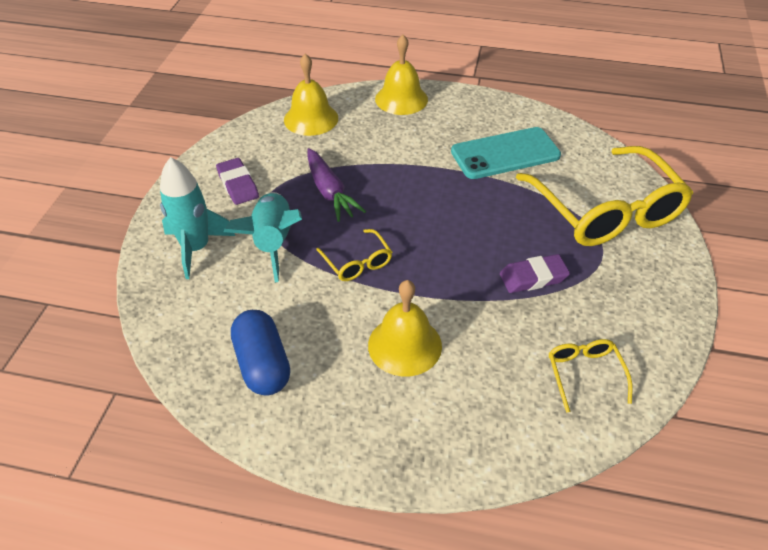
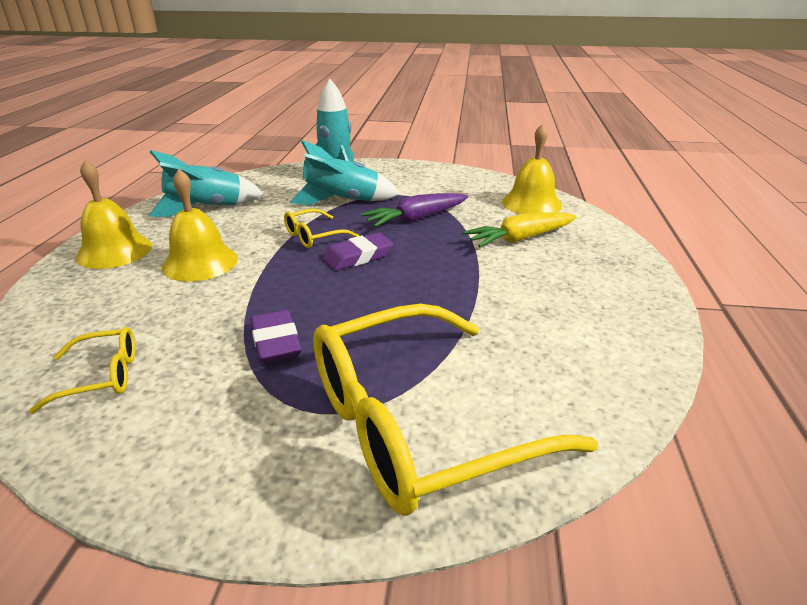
camera: 85 degrees right, 15 degrees down
purple eraser [216,158,259,205] -> purple eraser moved to [323,233,393,271]
blue capsule [231,310,290,396] -> turquoise rocket [149,150,263,217]
yellow bell [375,35,428,115] -> yellow bell moved to [76,160,152,269]
turquoise phone [451,127,561,179] -> none
none -> yellow carrot [462,212,577,247]

